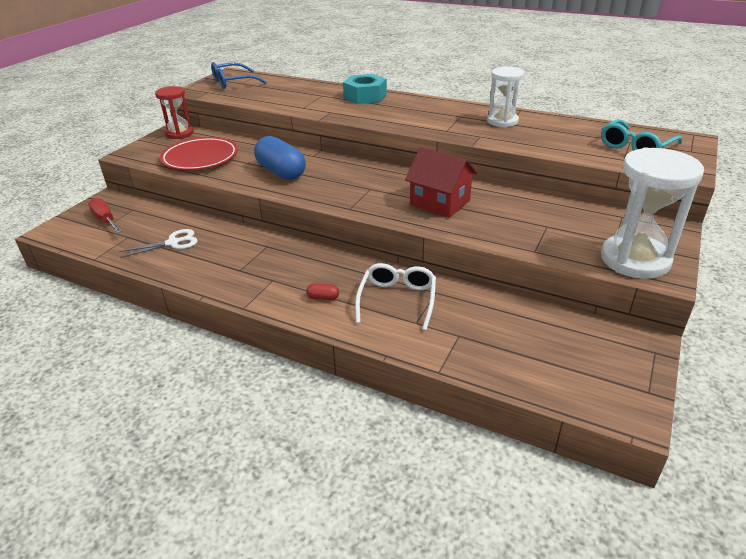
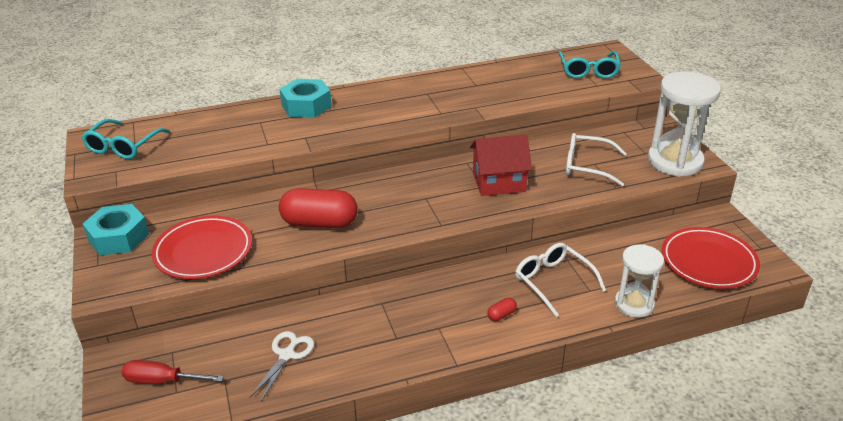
camera: 45 degrees left, 0 degrees up
red hourglass [155,86,194,139] -> turquoise nut [83,204,149,255]
blue glasses [211,62,267,89] -> turquoise glasses [82,119,170,159]
blue capsule [254,136,306,180] -> red capsule [279,188,358,228]
white hourglass [487,67,525,127] -> white hourglass moved to [615,244,664,318]
none -> white glasses [566,133,627,186]
none -> red plate [662,227,760,289]

